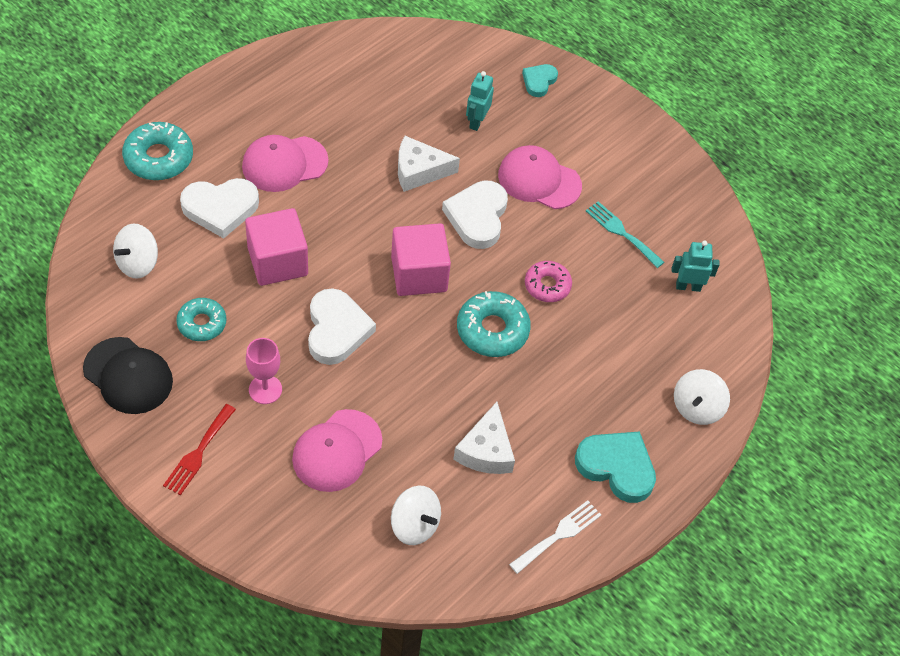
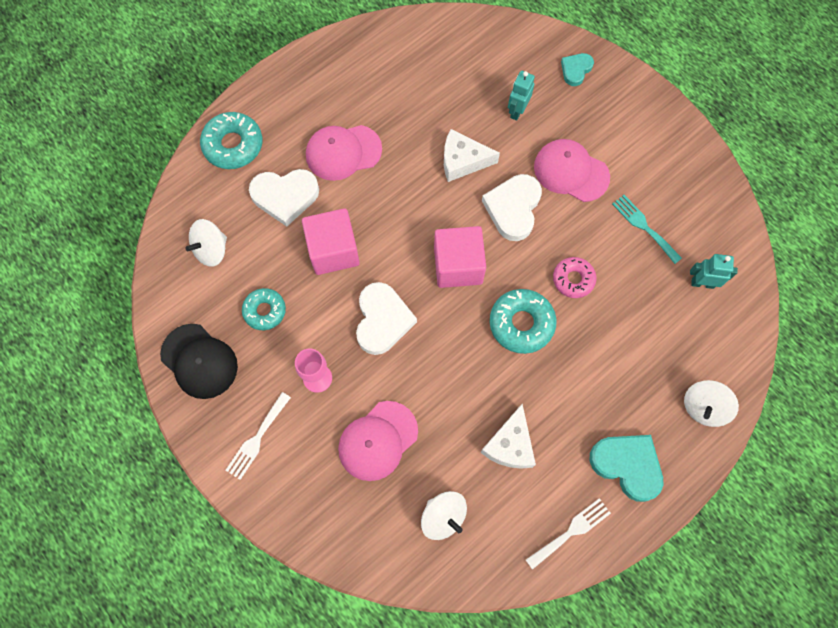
camera: 10 degrees right, 15 degrees up
red fork [163,404,236,495] -> white fork [225,392,291,480]

